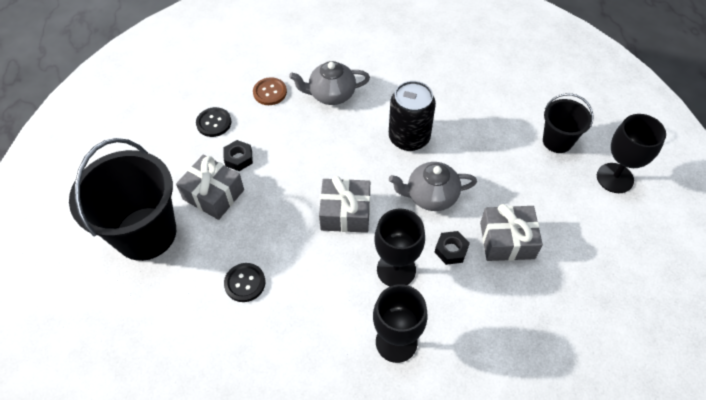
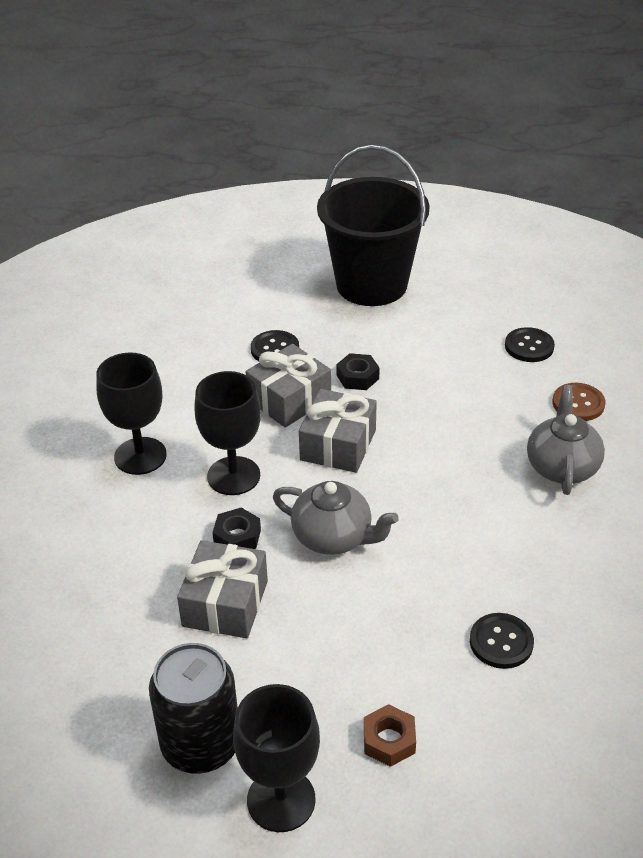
camera: 105 degrees right, 15 degrees down
grey gift [176,154,244,220] -> grey gift moved to [246,344,331,428]
black nut [223,140,253,171] -> black nut moved to [337,353,380,390]
black can [389,81,436,151] -> black can moved to [149,643,238,774]
grey teapot [389,162,477,211] -> grey teapot turned 105 degrees clockwise [273,481,399,555]
black bucket [543,93,593,153] -> brown nut [364,704,416,767]
none -> black button [470,613,534,669]

